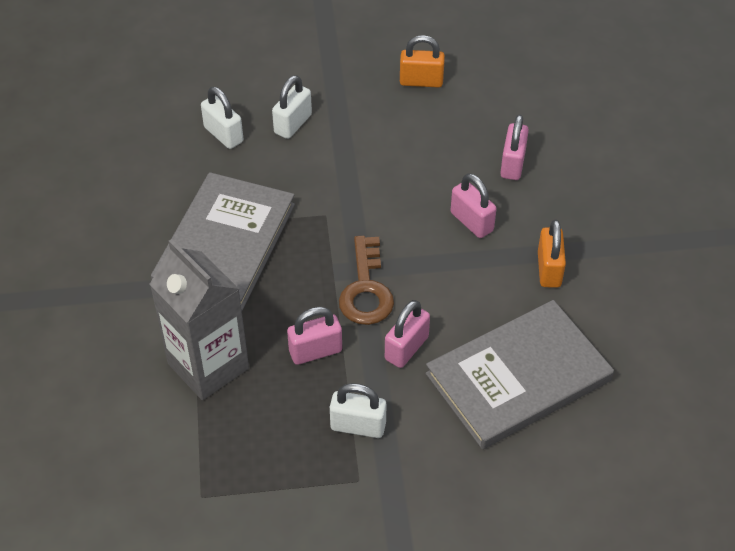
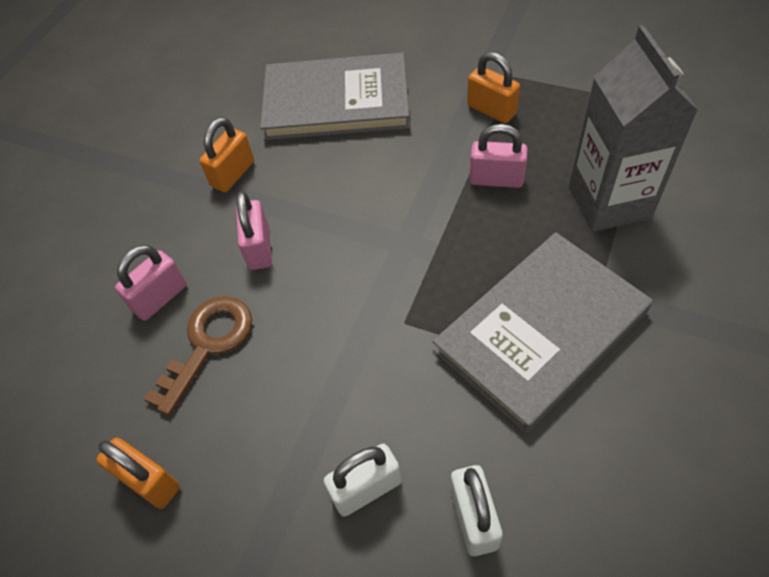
camera: 145 degrees left, 5 degrees up
white padlock [330,383,387,438] -> orange padlock [467,52,520,123]
brown key [339,236,394,325] -> brown key moved to [144,296,252,415]
pink padlock [385,300,430,368] -> none

